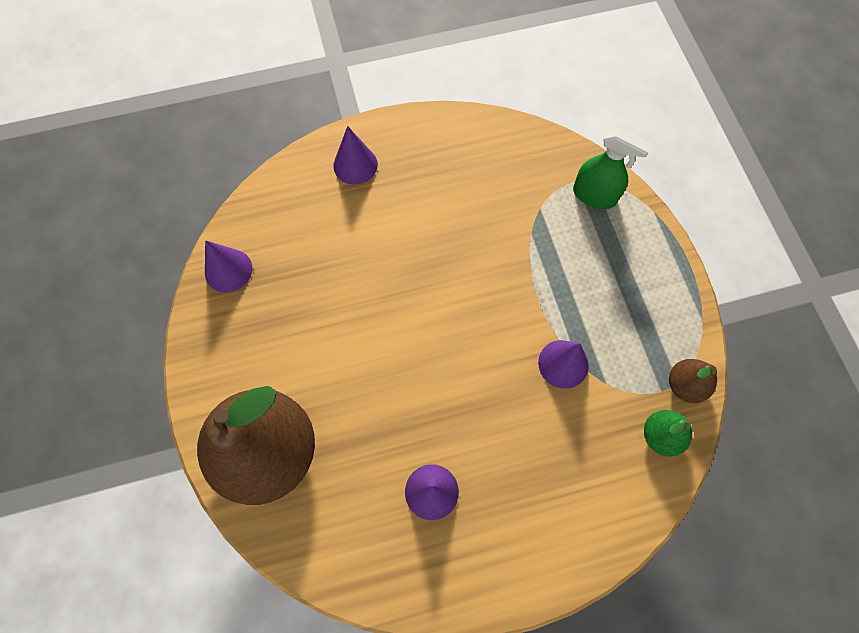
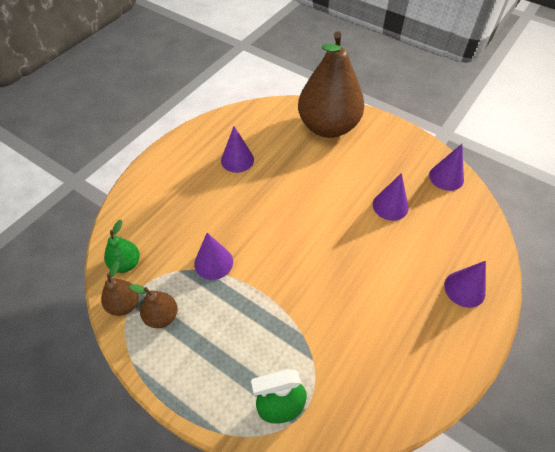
camera: 140 degrees right, 15 degrees down
none -> brown pear [129,284,178,328]
none -> purple cone [373,173,409,221]

